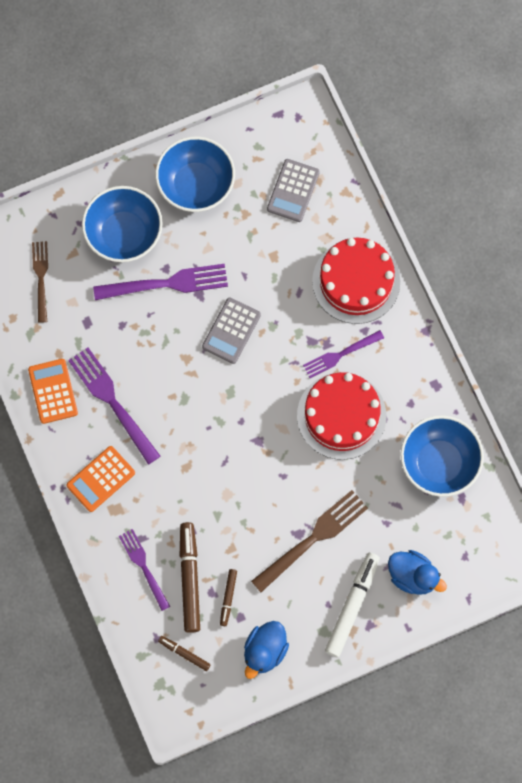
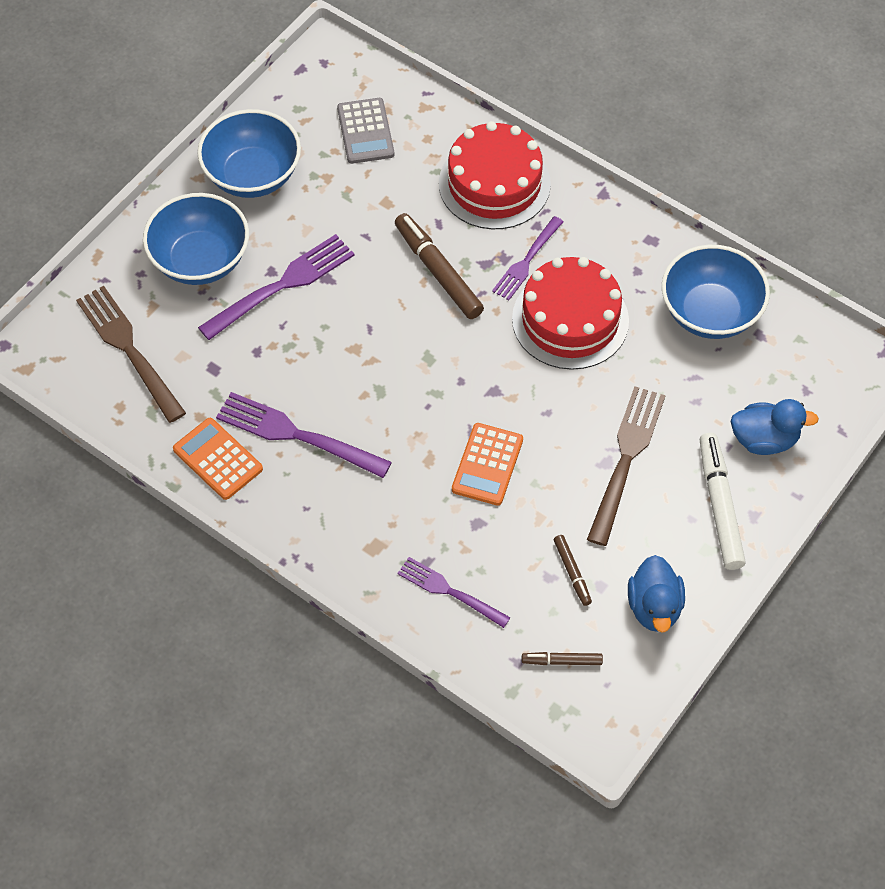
camera: 30 degrees left, 15 degrees down
brown fork [32,241,48,323] -> brown fork [76,286,186,423], size x1.57
orange calculator [67,446,135,512] -> orange calculator moved to [452,423,523,506]
brown marker [180,522,200,633] -> brown marker moved to [395,213,484,319]
grey calculator [202,298,261,364] -> none

